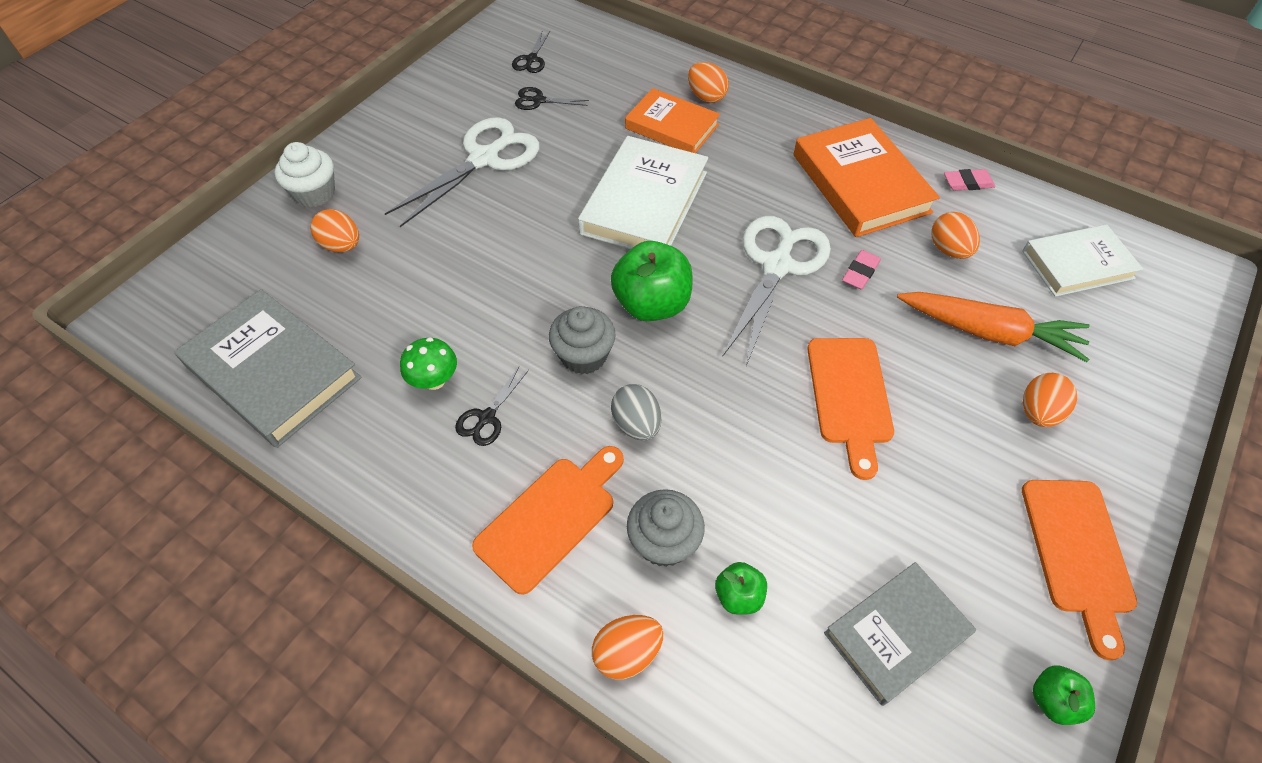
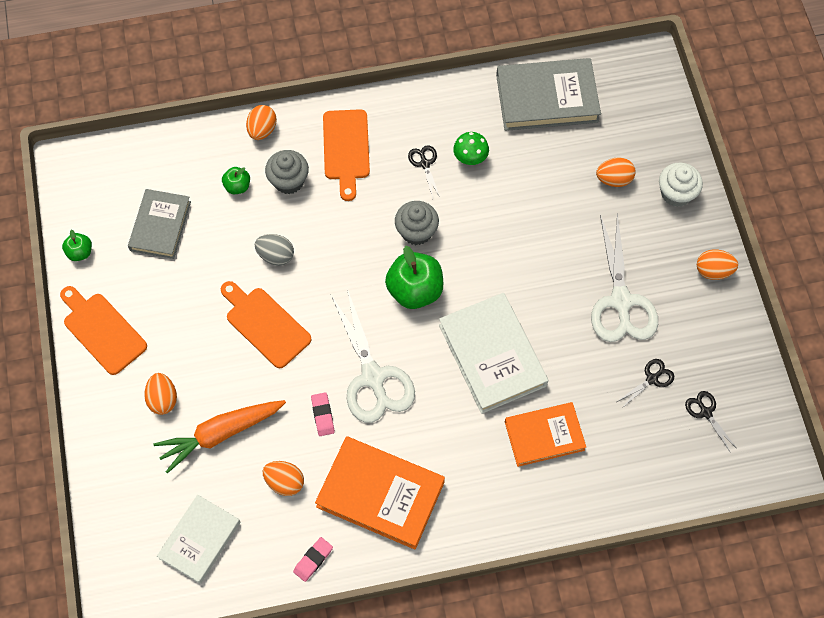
camera: 135 degrees right, 10 degrees up
grey egg [611,384,661,441] -> grey egg moved to [255,234,294,266]
orange egg [688,62,729,103] -> orange egg moved to [697,249,738,280]

